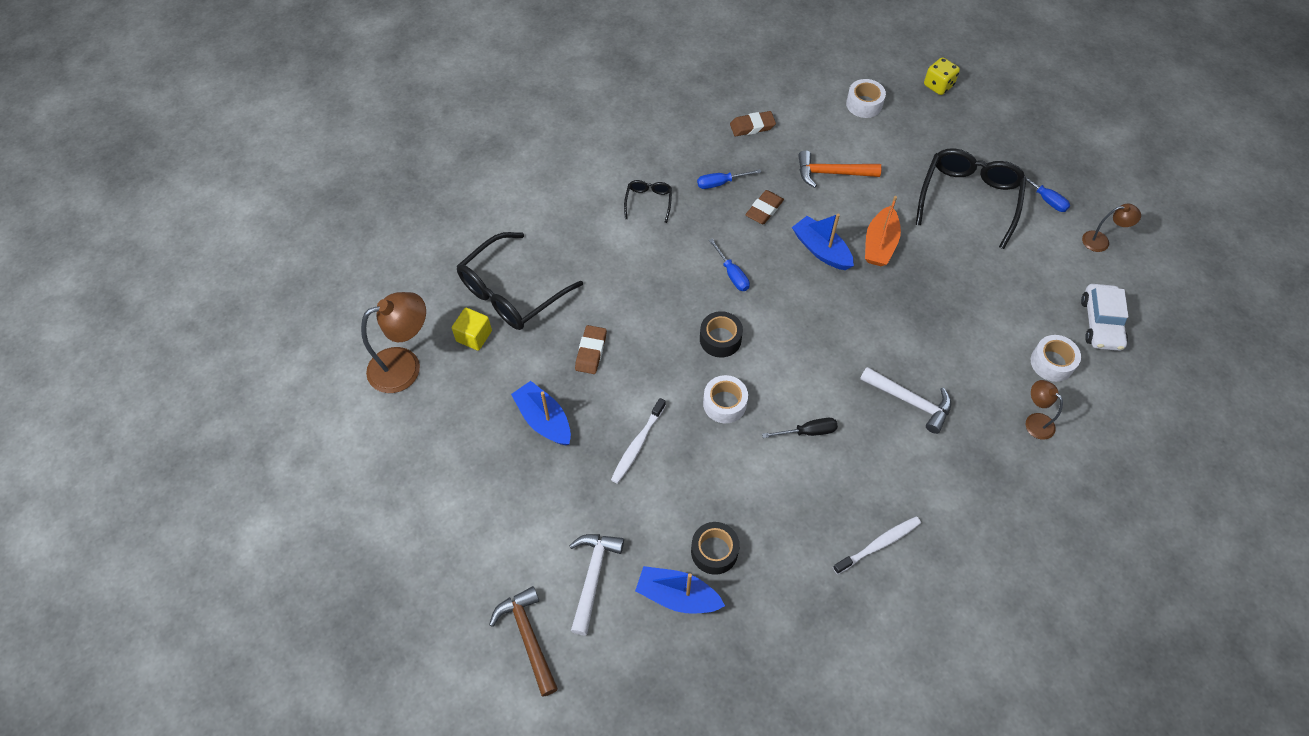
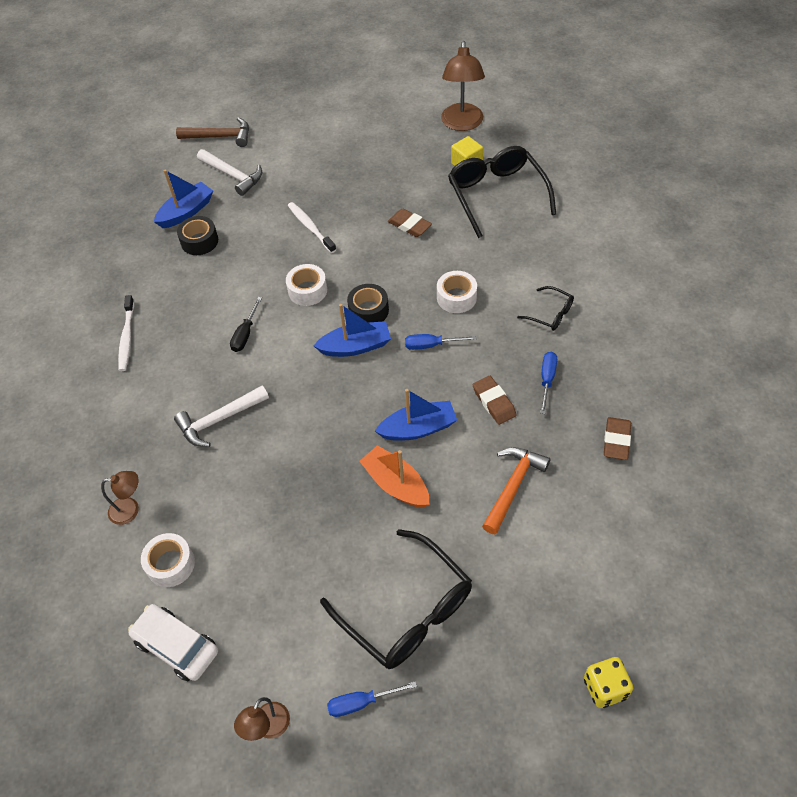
camera: 120 degrees right, 5 degrees down
blue boat [511,381,571,445] -> blue boat moved to [314,304,391,357]
white tape [846,79,886,118] -> white tape moved to [437,271,477,313]

